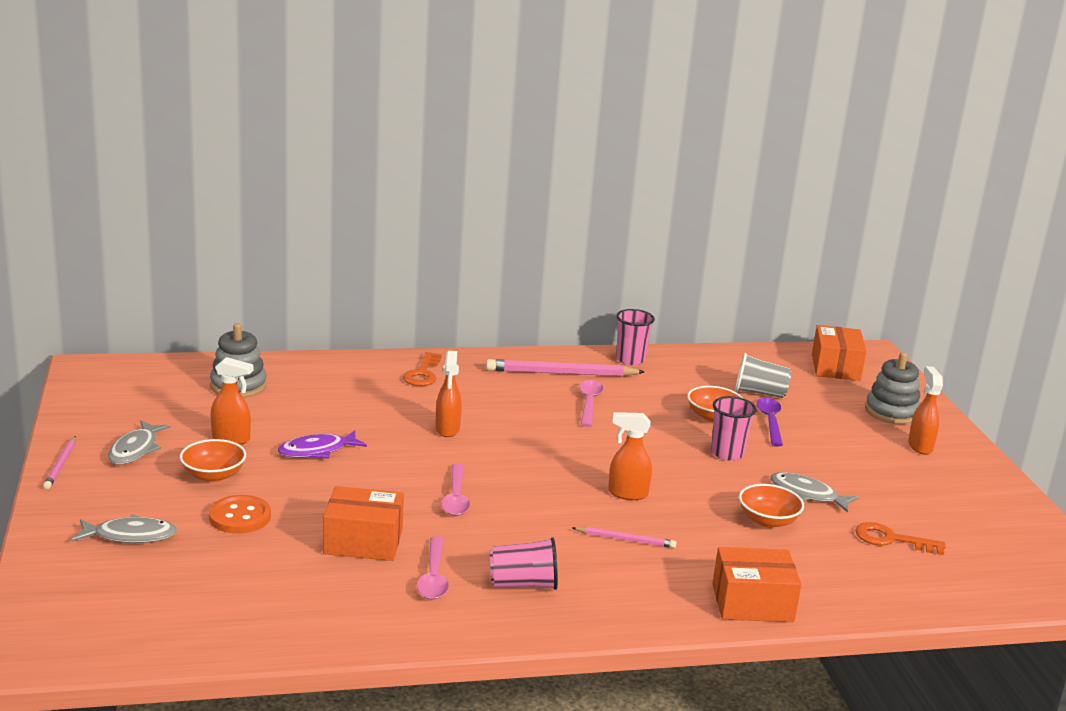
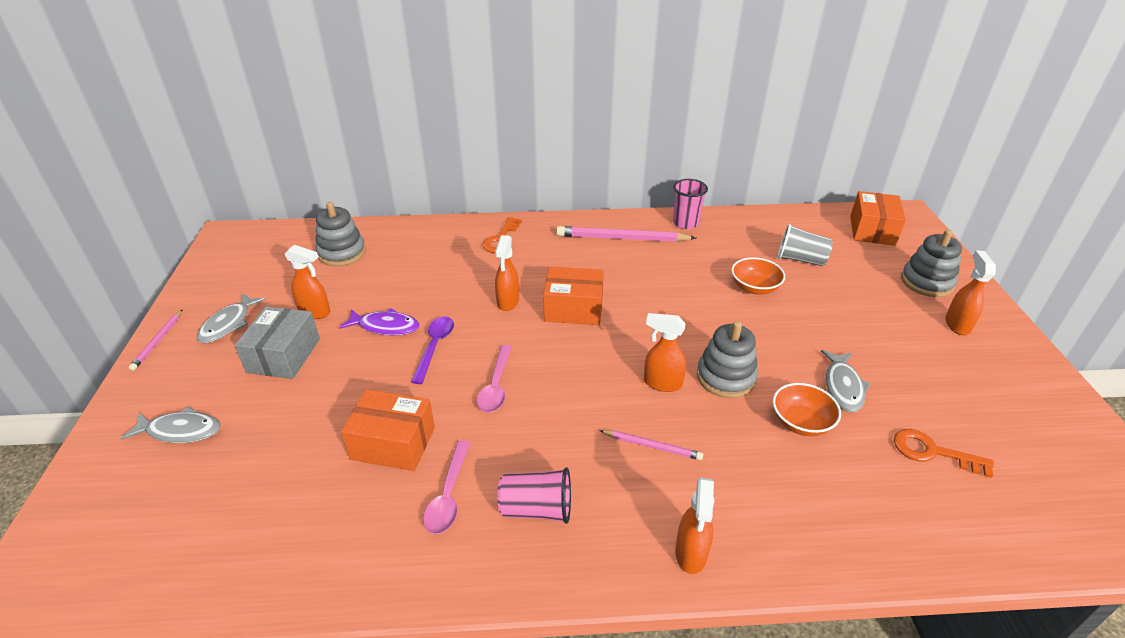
camera: 10 degrees right, 15 degrees up
orange bowl [180,439,246,482] -> grey box [235,306,320,379]
orange button [209,495,271,534] -> none
purple fish [278,430,367,458] -> purple fish turned 150 degrees counterclockwise [339,308,420,336]
pink spoon [579,380,603,427] -> none
pink cup [711,396,757,461] -> none
orange box [712,547,802,622] -> orange box moved to [543,267,604,325]
purple spoon [756,398,783,446] -> purple spoon moved to [411,317,454,384]
grey fish [770,472,859,513] -> grey fish turned 120 degrees counterclockwise [821,350,871,412]
none -> orange spray bottle [675,477,715,574]
none -> grey stacking toy [697,321,758,398]

